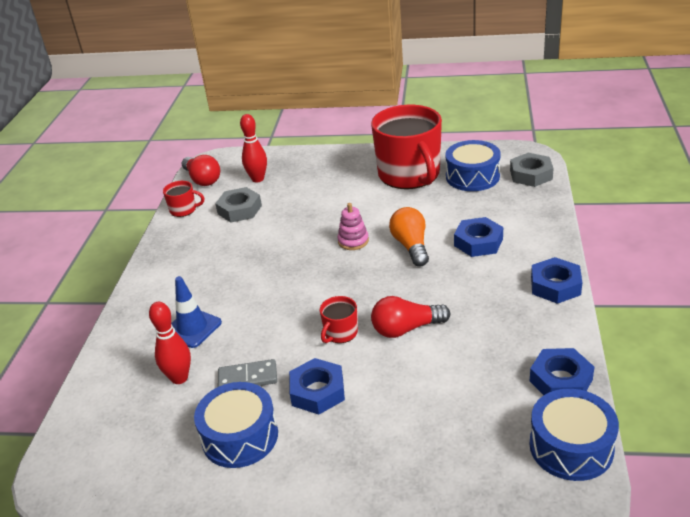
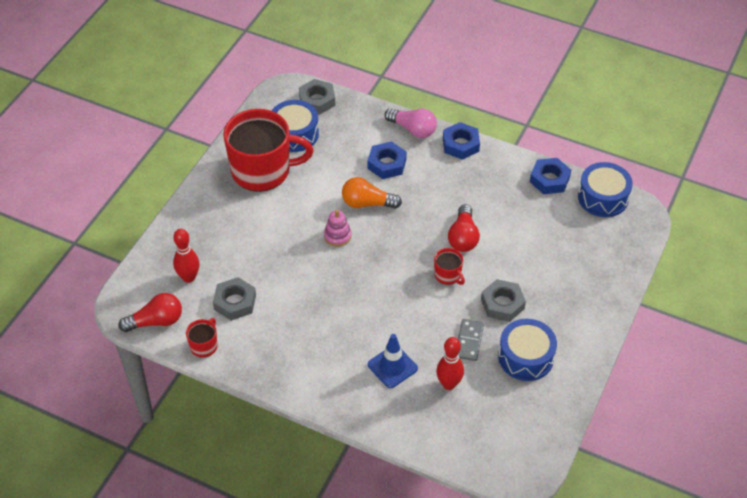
camera: 75 degrees left, 15 degrees up
blue nut [289,358,345,415] -> grey nut [481,279,526,322]
none -> pink light bulb [385,108,437,138]

